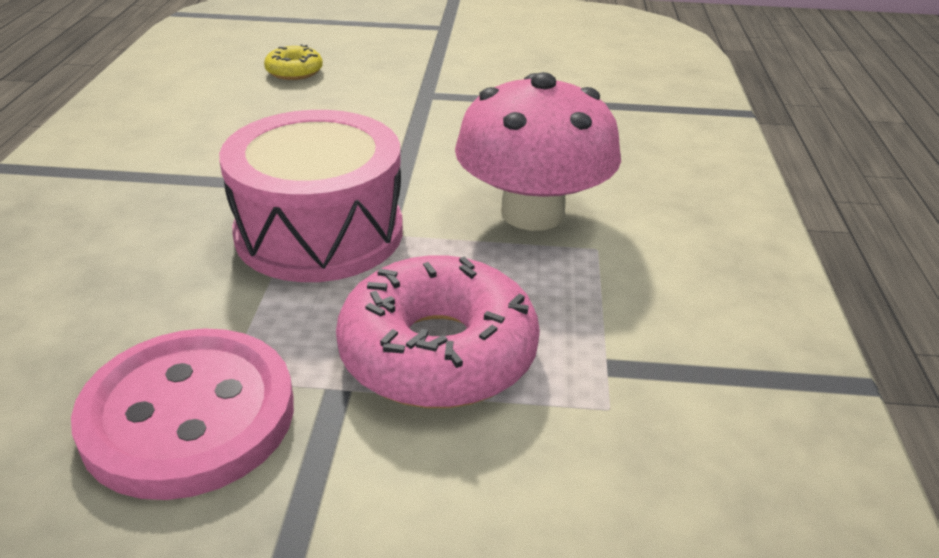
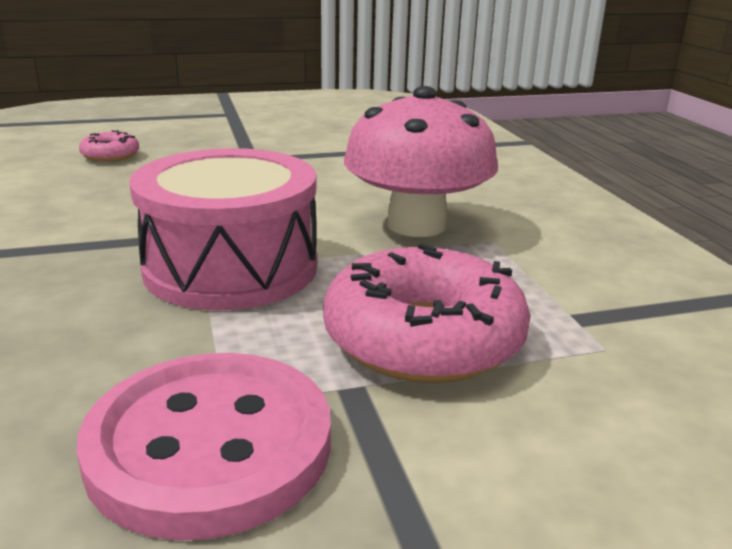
camera: 20 degrees left, 10 degrees down
yellow donut [264,44,323,80] -> pink donut [79,130,139,162]

